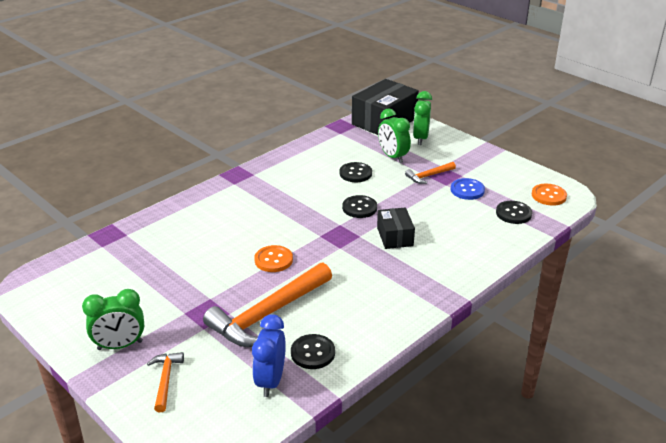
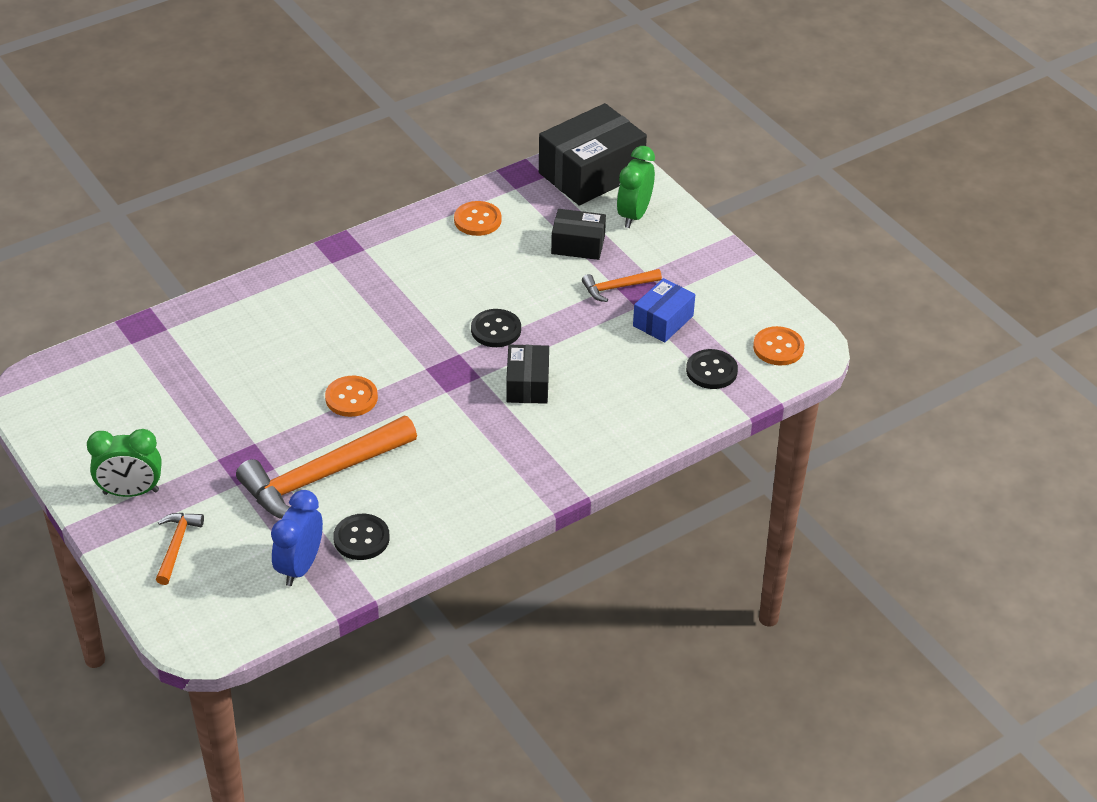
camera: 10 degrees right, 10 degrees up
black button [339,162,372,182] -> none
green clock [378,108,411,163] -> black box [551,209,606,260]
blue button [451,178,485,200] -> blue box [633,278,695,342]
none -> orange button [454,201,502,236]

